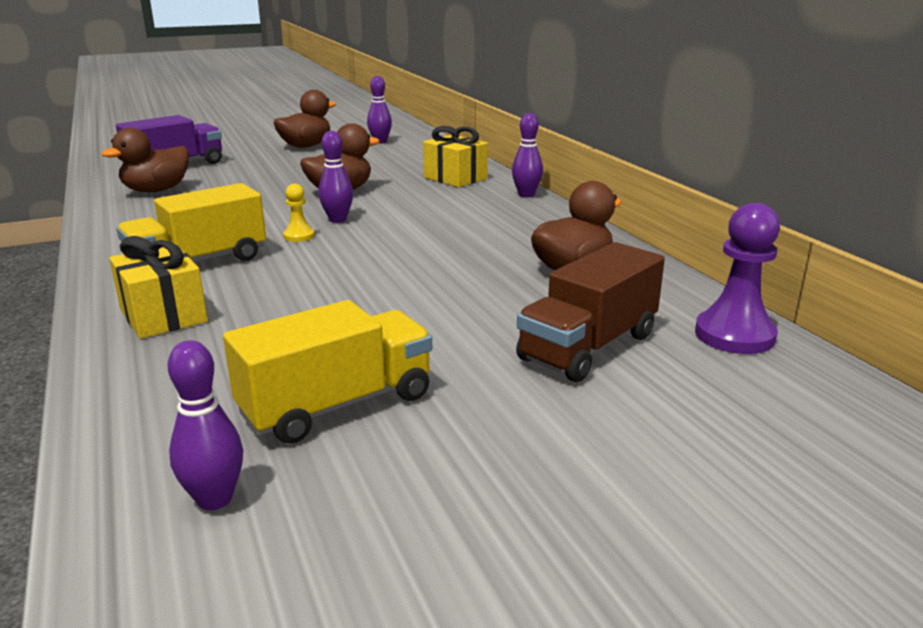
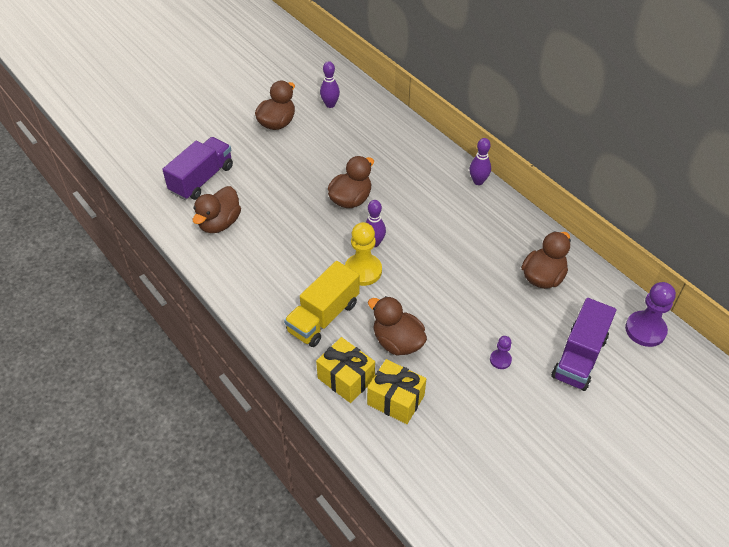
camera: 15 degrees left, 25 degrees up
purple bowling pin [168,340,243,510] -> none
yellow truck [223,300,432,444] -> none
yellow pawn [283,184,315,242] -> yellow pawn [345,222,382,286], size x1.90
yellow gift [423,126,488,187] -> yellow gift moved to [367,359,426,424]
brown truck [516,242,665,382] -> purple truck [552,298,616,391]
none -> brown duck [368,296,427,356]
none -> purple pawn [490,336,512,369]

